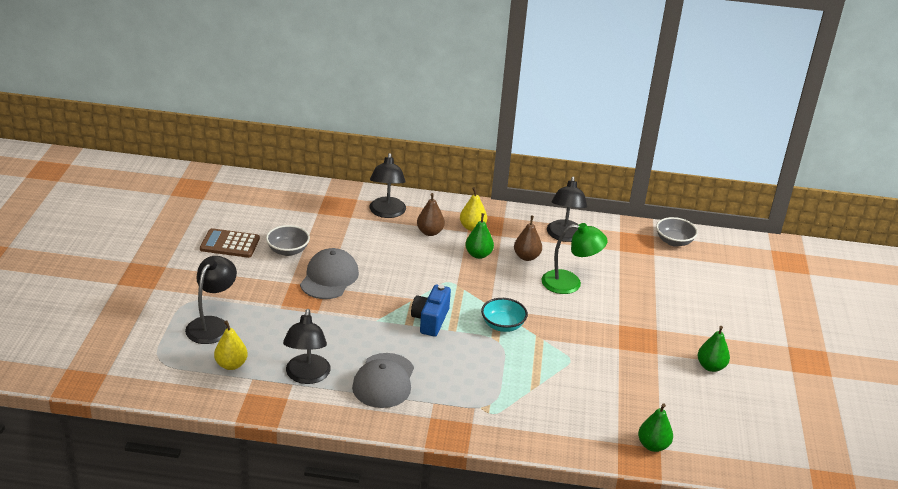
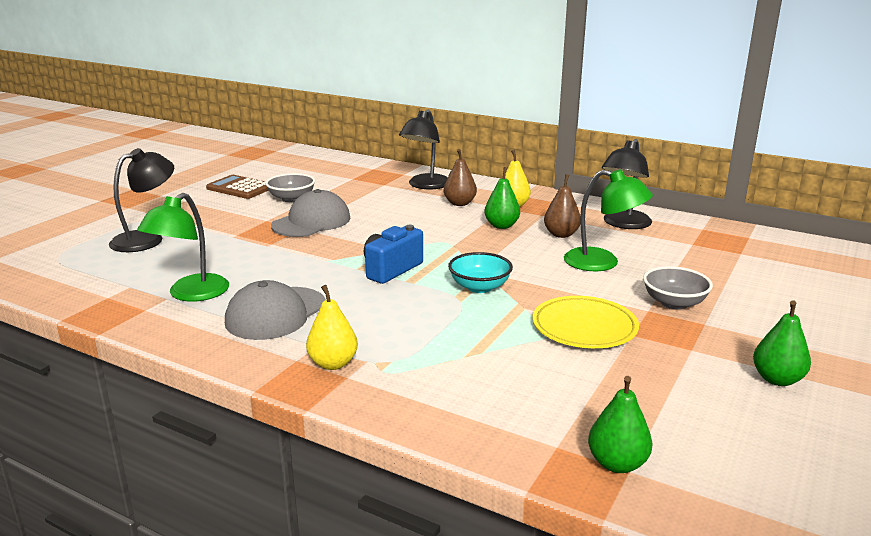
camera: 25 degrees right, 10 degrees down
yellow pear [214,320,248,370] -> yellow pear moved to [306,285,358,370]
black lamp [283,309,331,384] -> green lamp [137,193,229,302]
grey bowl [656,217,698,247] -> grey bowl moved to [643,266,713,310]
none -> yellow plate [532,296,639,348]

